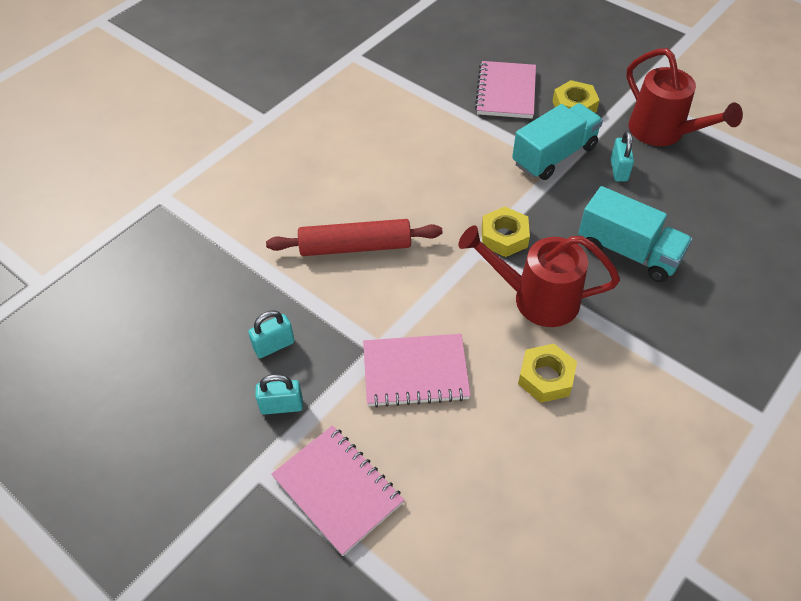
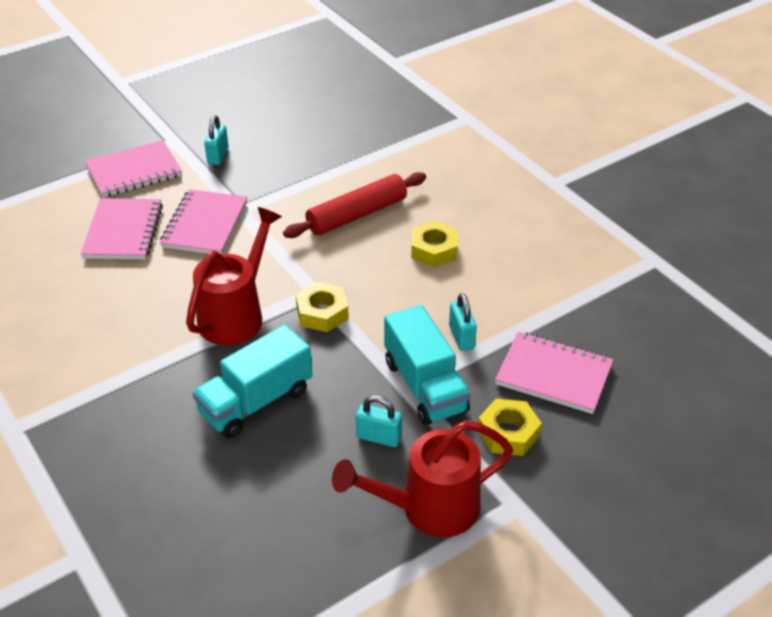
camera: 105 degrees right, 10 degrees down
turquoise padlock [248,310,295,358] -> turquoise padlock moved to [449,293,477,351]
red rolling pin [266,219,442,256] -> red rolling pin turned 45 degrees clockwise [283,172,426,238]
yellow nut [518,344,577,403] -> yellow nut moved to [411,221,457,267]
none -> pink notebook [81,198,163,260]

